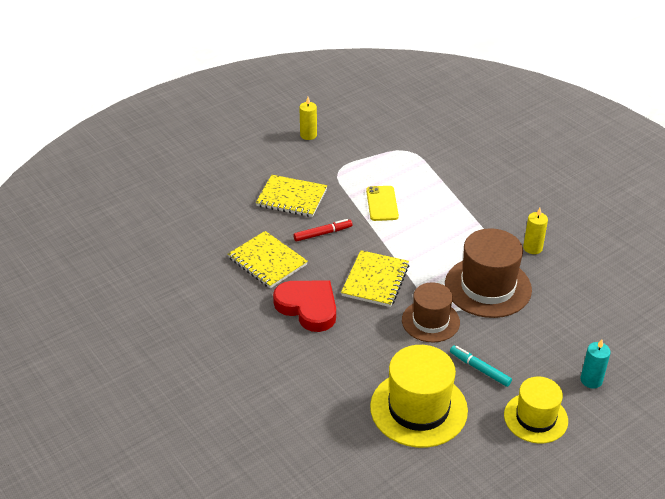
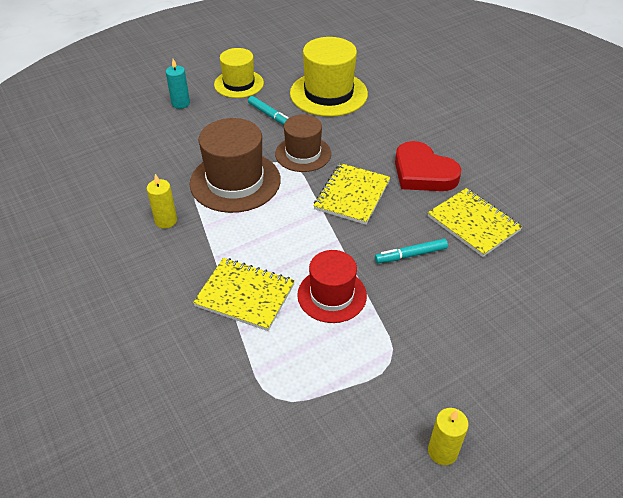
camera: 175 degrees left, 5 degrees up
yellow notebook [256,175,327,217] -> yellow notebook moved to [193,258,295,331]
red marker [293,219,352,242] -> turquoise marker [375,239,448,263]
yellow phone [366,186,399,221] -> red hat [297,250,367,323]

